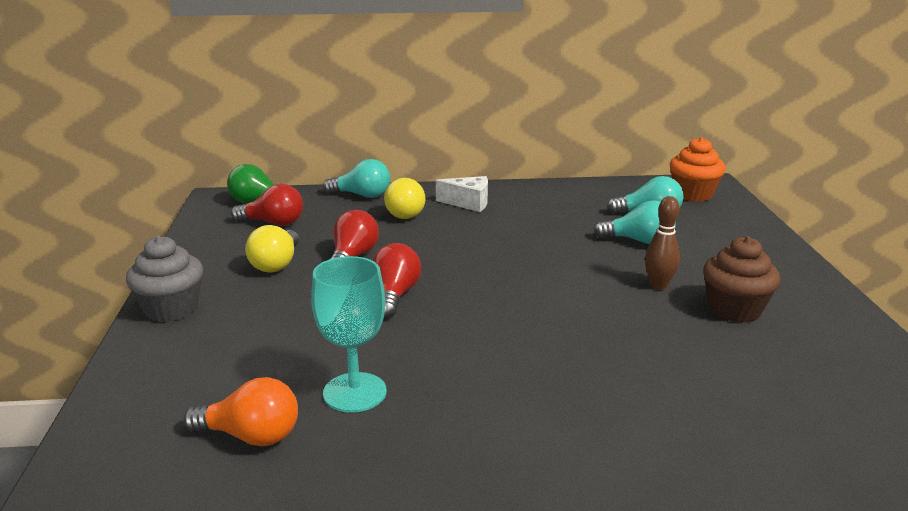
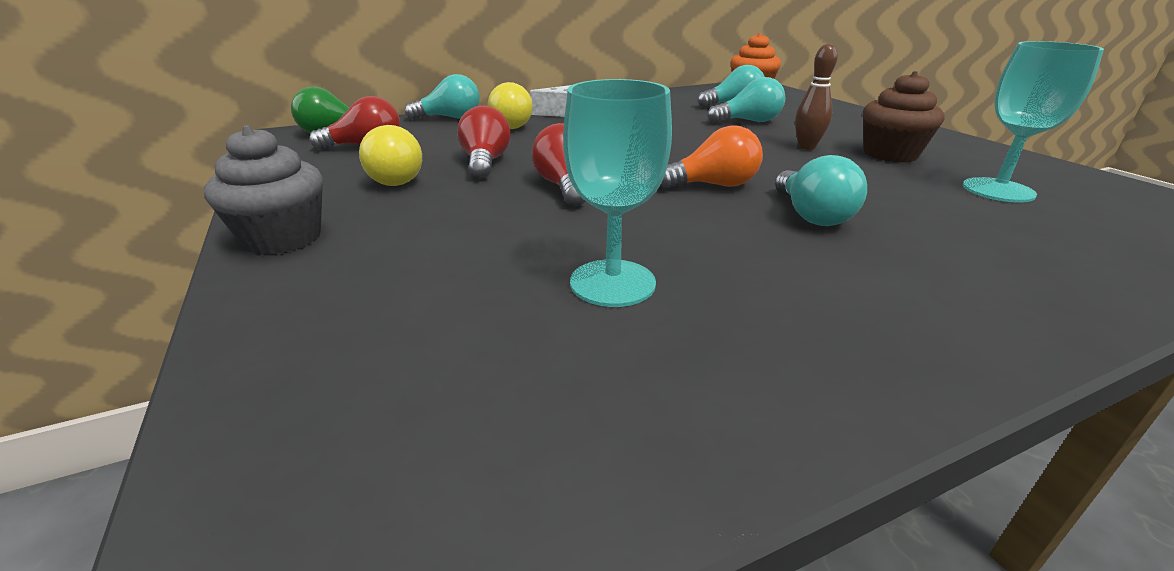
camera: 20 degrees left, 5 degrees up
orange light bulb [183,377,298,446] -> orange light bulb moved to [660,125,763,189]
none -> turquoise light bulb [775,155,867,226]
none -> turquoise goblet [963,41,1104,203]

